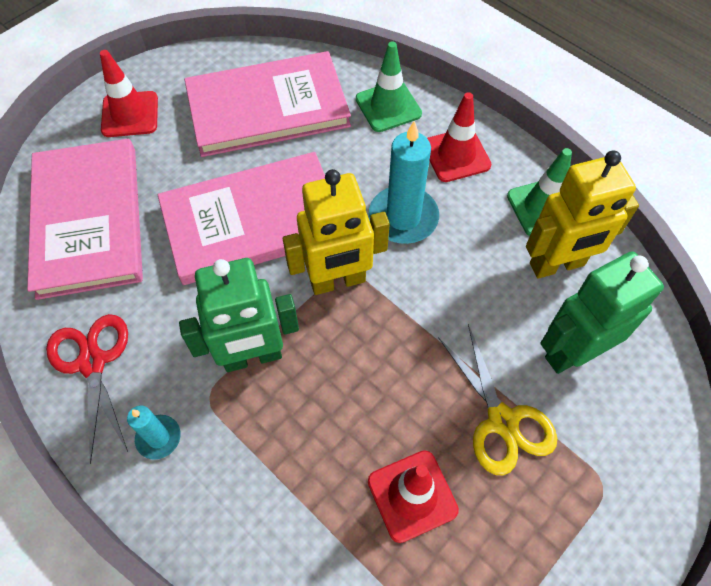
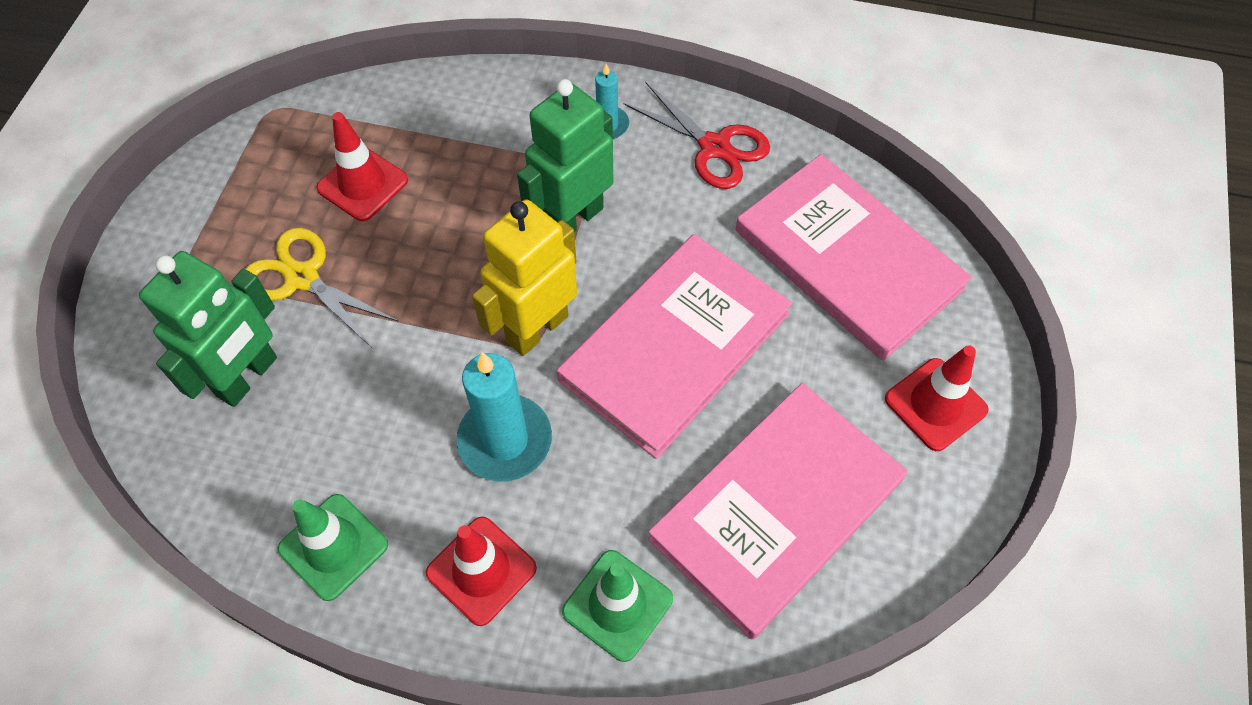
camera: 150 degrees right, 0 degrees up
yellow robot [526,150,639,279] -> none

